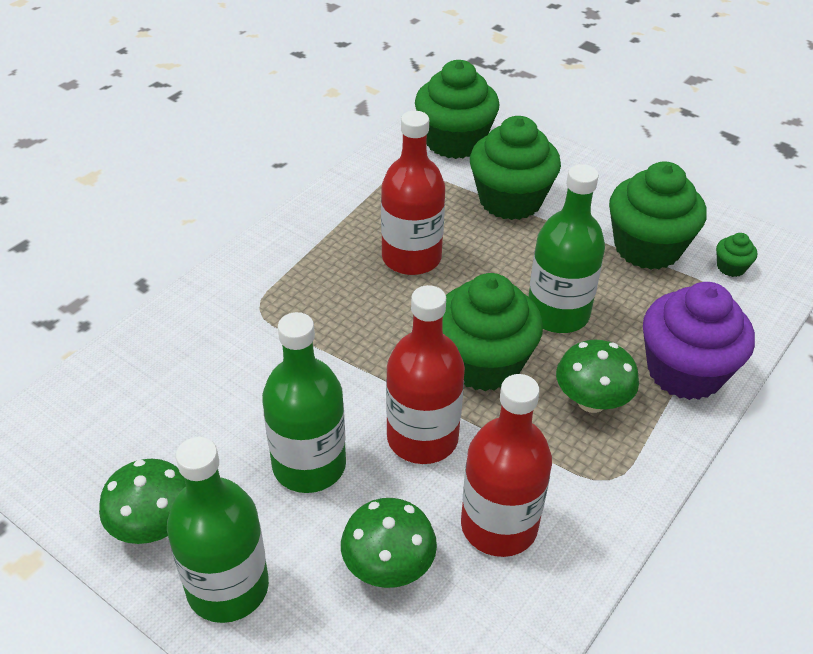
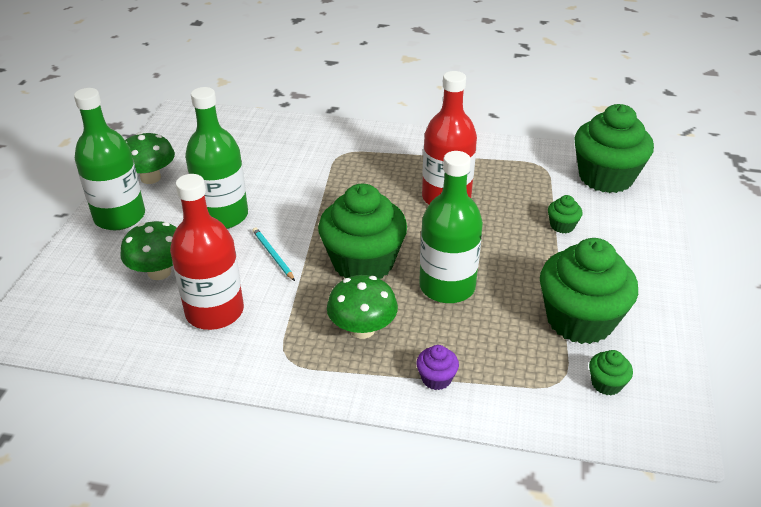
camera: 65 degrees right, 5 degrees down
red bottle [386,285,465,464] -> turquoise pencil [252,227,295,281]
green cupcake [470,116,561,220] -> green cupcake [548,195,583,233], size x0.42
purple cupcake [643,282,755,400] -> purple cupcake [416,345,459,390], size x0.42

